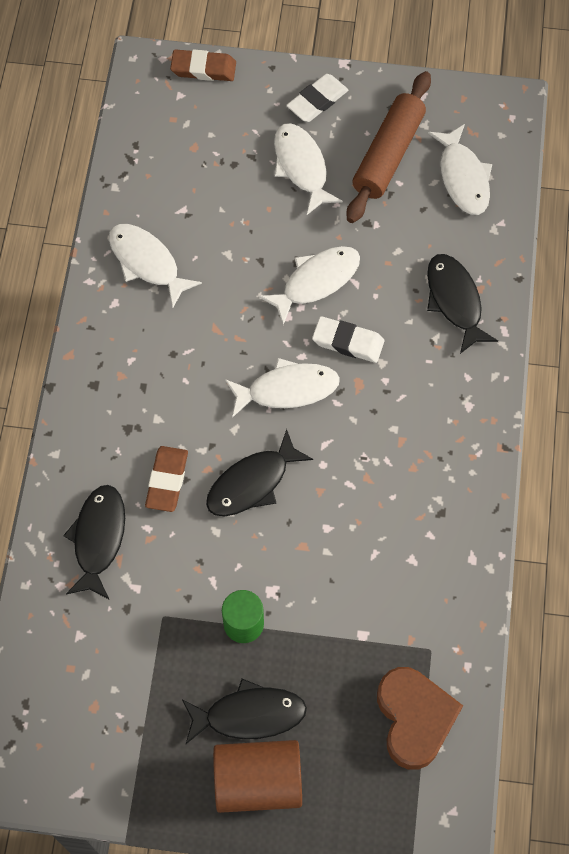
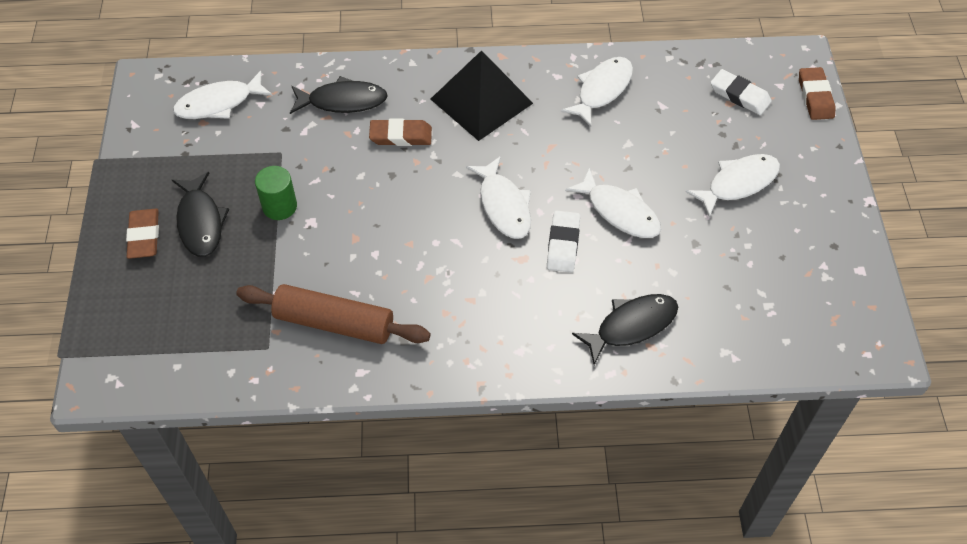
camera: 80 degrees right, 10 degrees down
black fish [206,429,313,516] -> none
brown cylinder [213,740,302,813] -> brown eraser [126,209,159,259]
white eraser [286,74,348,122] -> white eraser moved to [711,69,772,115]
brown rolling pin [346,71,431,223] -> brown rolling pin moved to [236,284,431,344]
brown heart [377,667,463,770] -> none
white fish [428,124,492,215] -> white fish moved to [173,71,273,119]
none -> black pyramid [431,50,533,141]

